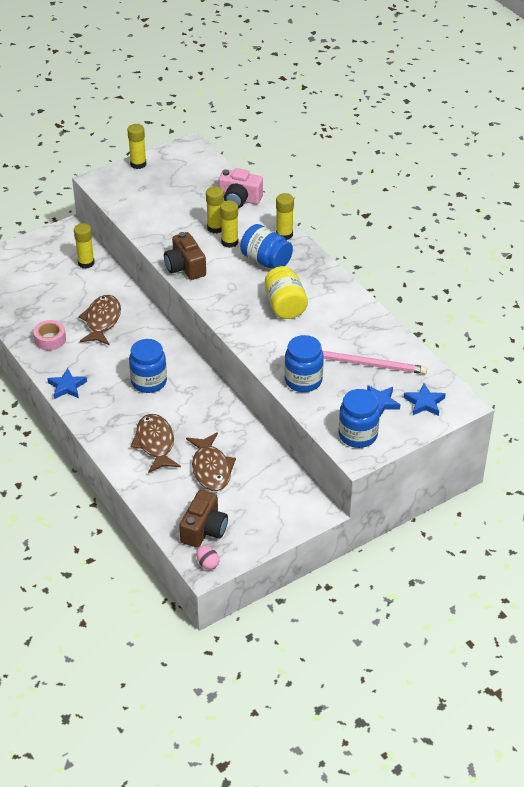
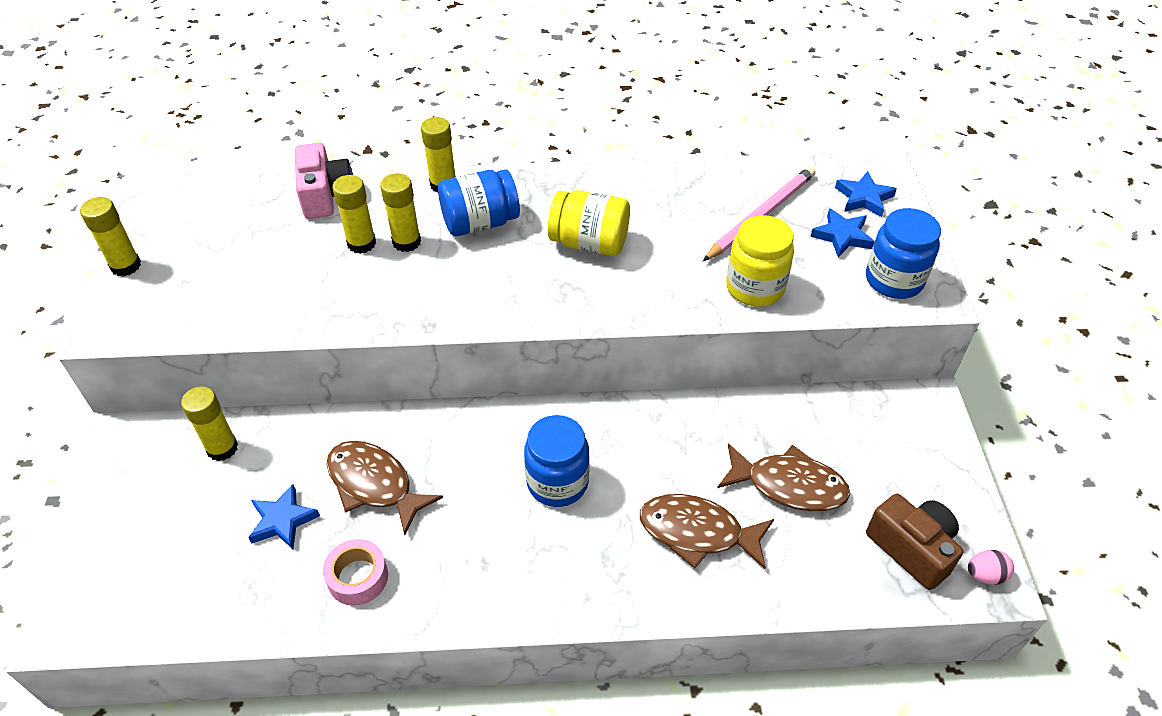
camera: 60 degrees left, 5 degrees up
blue star [47,368,87,399] -> blue star moved to [248,484,320,549]
brown camera [164,232,206,280] -> none
pink camera [218,168,263,208] -> pink camera turned 60 degrees counterclockwise [295,143,353,219]
blue jar [285,335,324,392] -> yellow jar [726,215,794,307]

